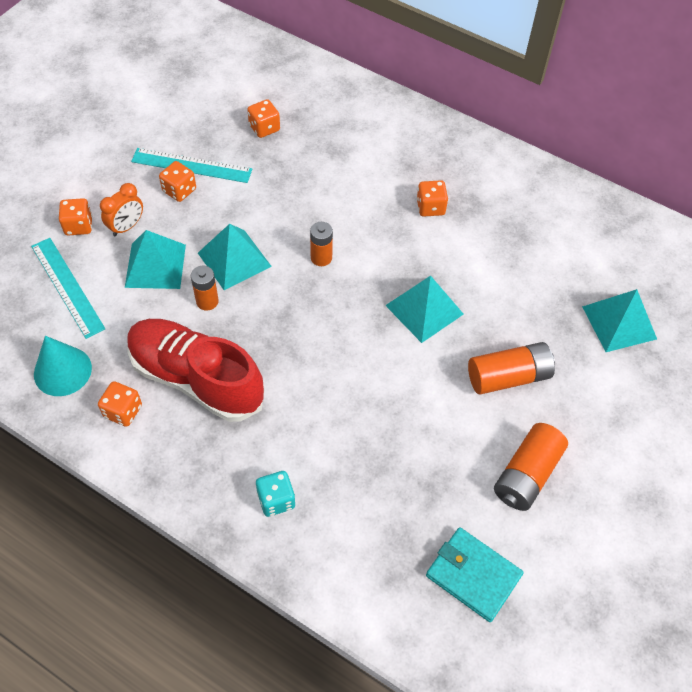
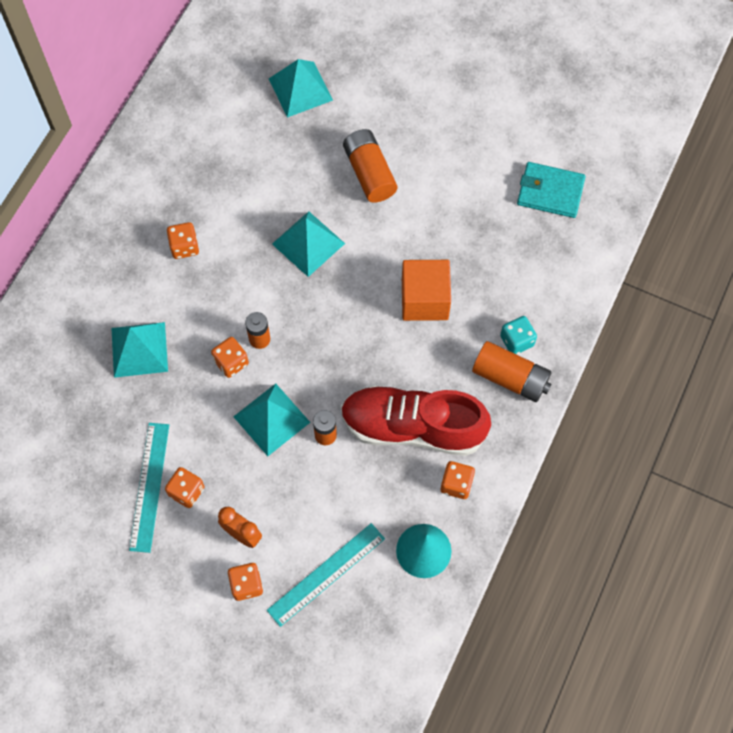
camera: 95 degrees left, 10 degrees up
turquoise pyramid [125,230,186,289] -> turquoise pyramid moved to [111,322,168,378]
red shoe [127,319,264,422] -> red shoe turned 75 degrees clockwise [341,385,491,456]
orange dice [247,99,280,138] -> orange dice moved to [211,337,249,378]
turquoise wallet [426,527,523,622] -> turquoise wallet turned 75 degrees clockwise [517,162,586,218]
orange battery [494,423,568,511] -> orange battery moved to [472,341,552,402]
none -> orange cube [402,260,451,321]

